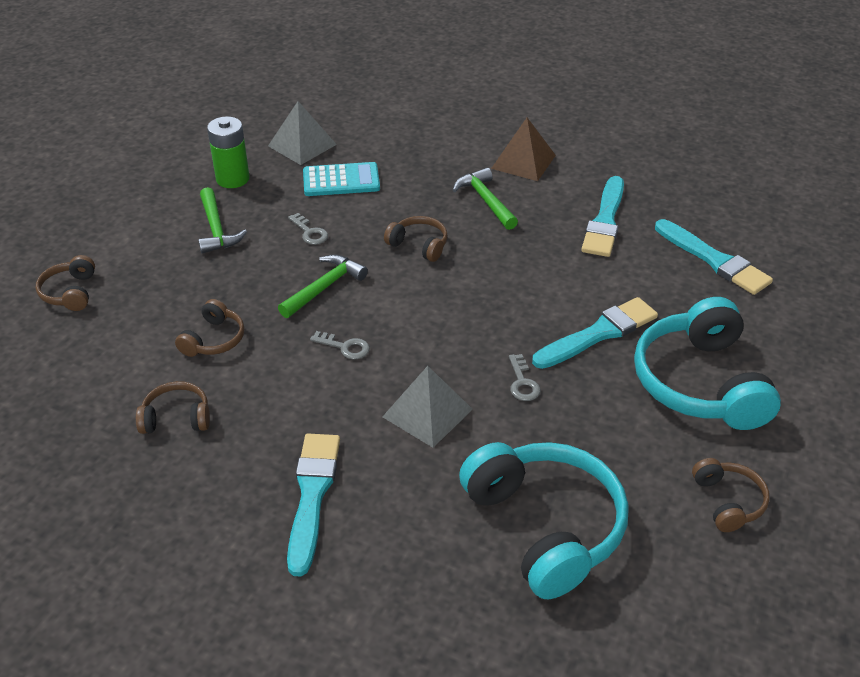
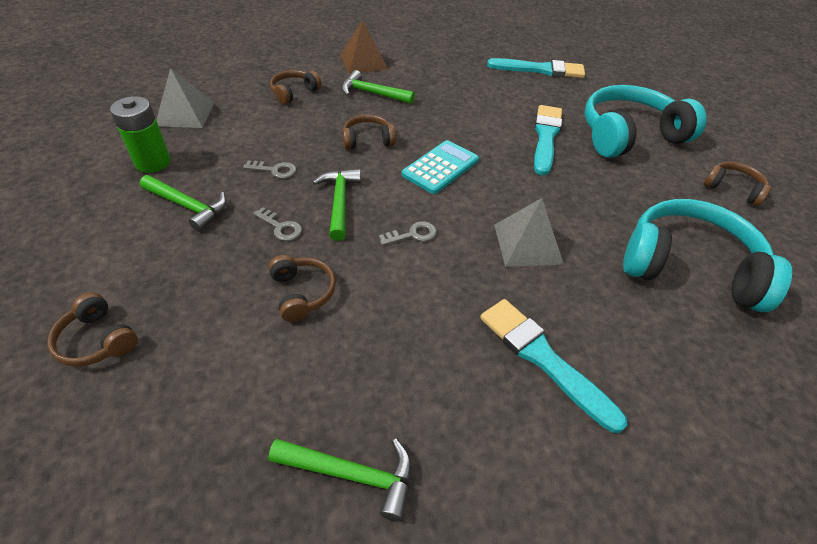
camera: 45 degrees left, 5 degrees up
brown headphones [136,381,210,434] -> brown headphones moved to [270,70,321,104]
turquoise calculator [303,162,380,196] -> turquoise calculator moved to [402,140,479,194]
grey key [509,354,541,401] -> grey key moved to [253,207,302,241]
turquoise brush [581,176,624,257] -> none
turquoise headphones [634,297,781,430] -> turquoise headphones turned 120 degrees clockwise [584,85,707,158]
none -> green hammer [268,439,412,521]

